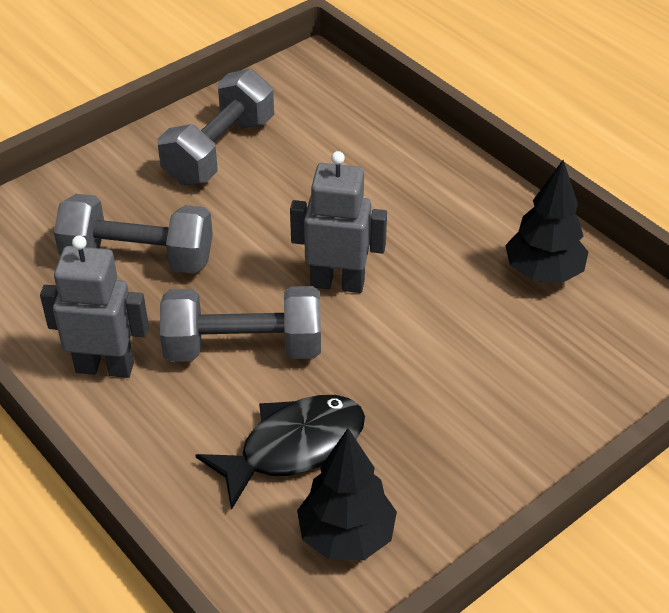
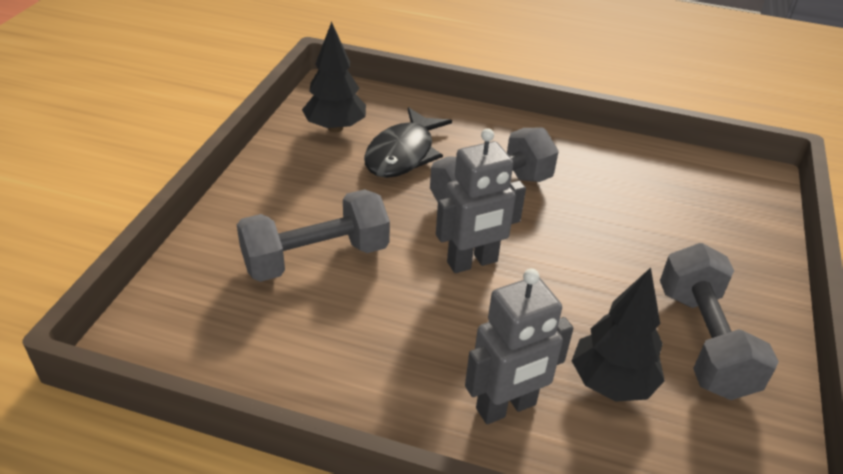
camera: 145 degrees right, 5 degrees down
grey robot [40,235,149,378] -> grey robot moved to [465,269,574,424]
grey dumbbell [54,194,213,274] -> grey dumbbell moved to [237,189,390,282]
black tree [505,160,589,283] -> black tree moved to [572,267,665,402]

